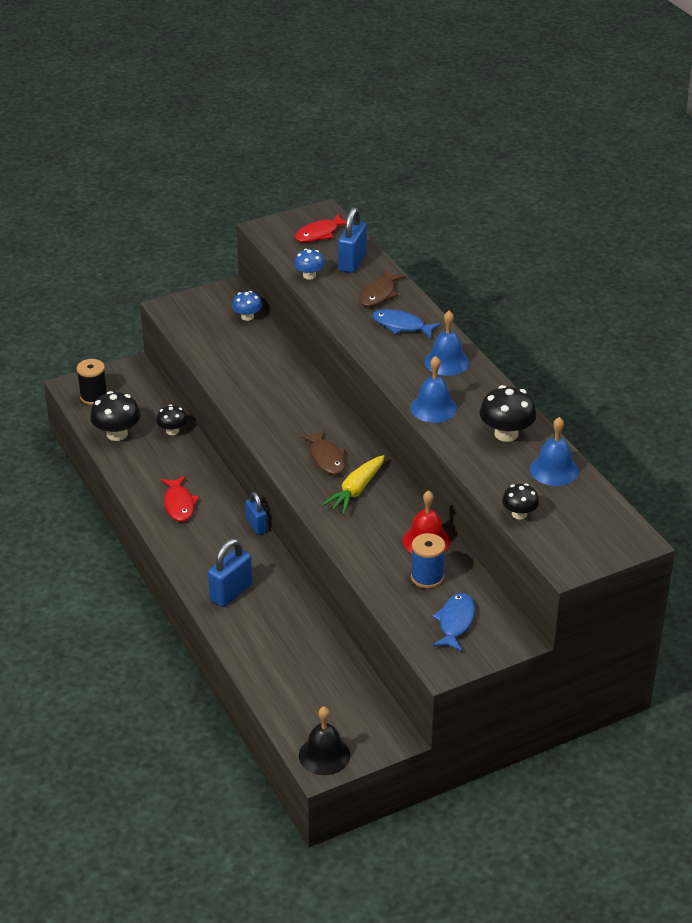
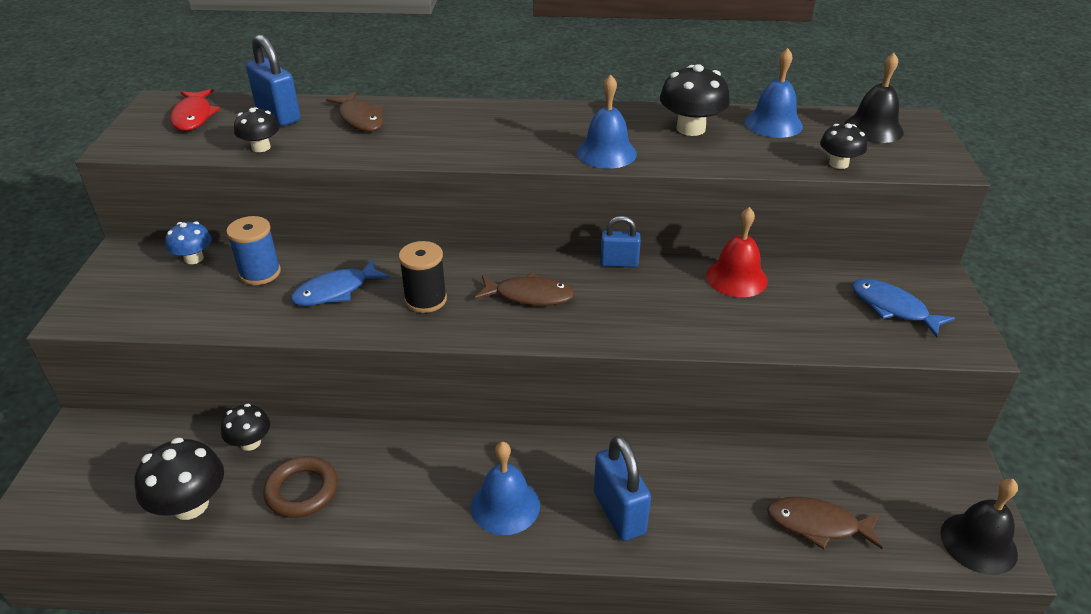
camera: 60 degrees left, 0 degrees up
black spool [77,359,107,405] -> black spool moved to [399,241,447,313]
red fish [161,476,199,522] -> none
blue padlock [245,492,268,535] -> blue padlock moved to [600,216,641,267]
blue mushroom [294,248,325,280] -> black mushroom [234,107,280,152]
yellow carrot [322,455,385,514] -> none
blue fish [372,309,441,338] -> blue fish moved to [291,259,390,306]
blue spool [411,533,445,589] -> blue spool moved to [226,216,281,285]
blue bell [424,311,469,376] -> blue bell moved to [471,441,540,535]
none -> brown ring [263,456,338,518]
none -> brown fish [767,497,883,549]
none -> black bell [844,53,904,143]

